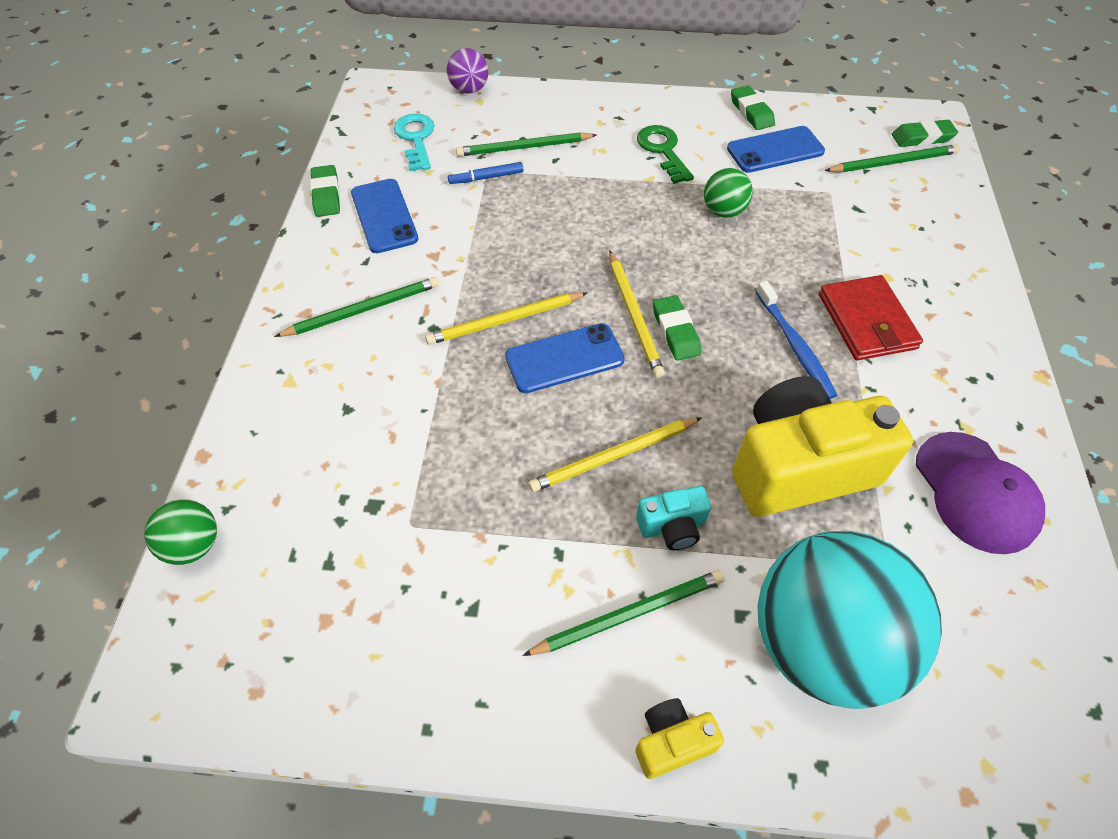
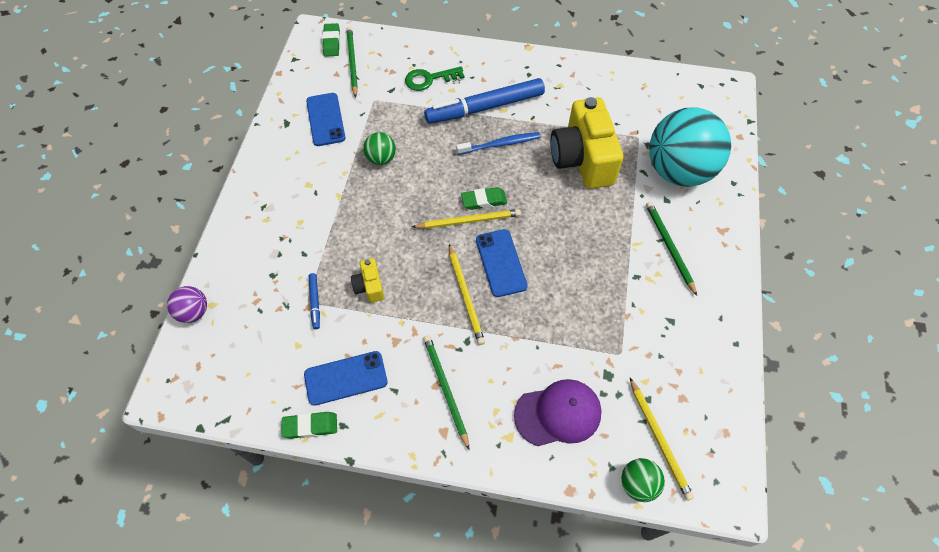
camera: 85 degrees left, 5 degrees up
turquoise key [394,114,435,171] -> none
green pencil [456,132,597,157] -> none
yellow pencil [529,417,702,492] -> yellow pencil moved to [630,378,694,501]
yellow camera [635,698,724,779] -> yellow camera moved to [351,258,384,303]
turquoise camera [636,486,711,551] -> none
green key [637,125,694,184] -> green key moved to [405,66,465,91]
green eraser [731,85,775,130] -> none
red wallet [819,275,923,360] -> blue marker [424,78,545,124]
purple cap [916,432,1045,554] -> purple cap moved to [514,379,602,446]

